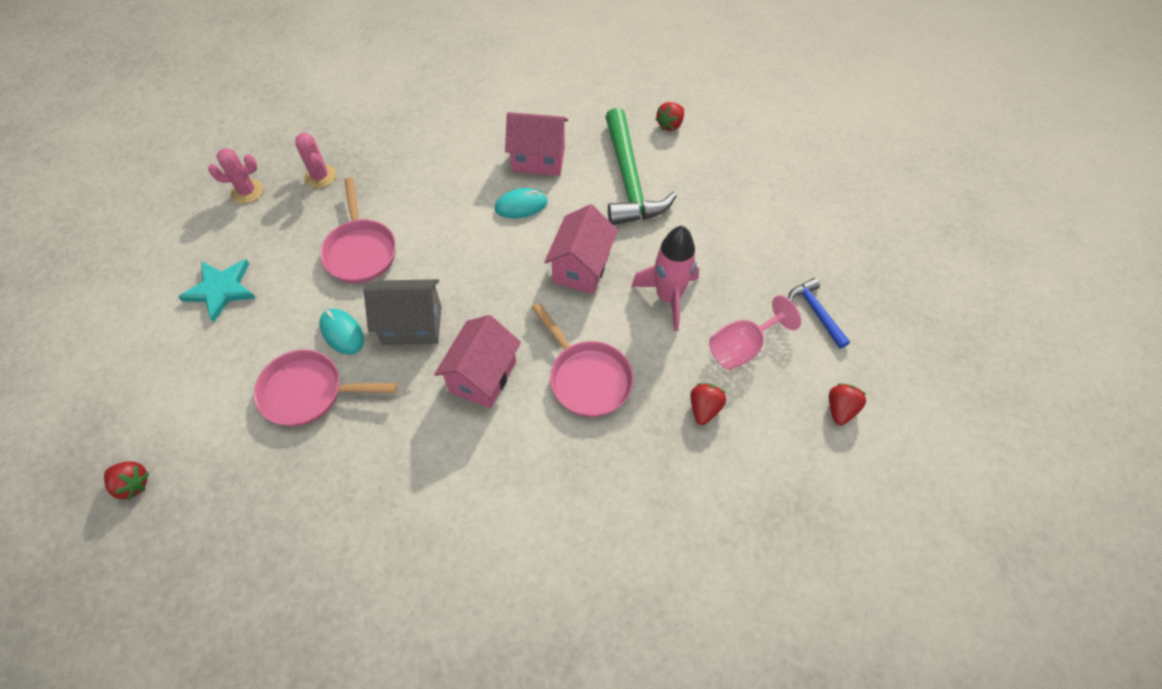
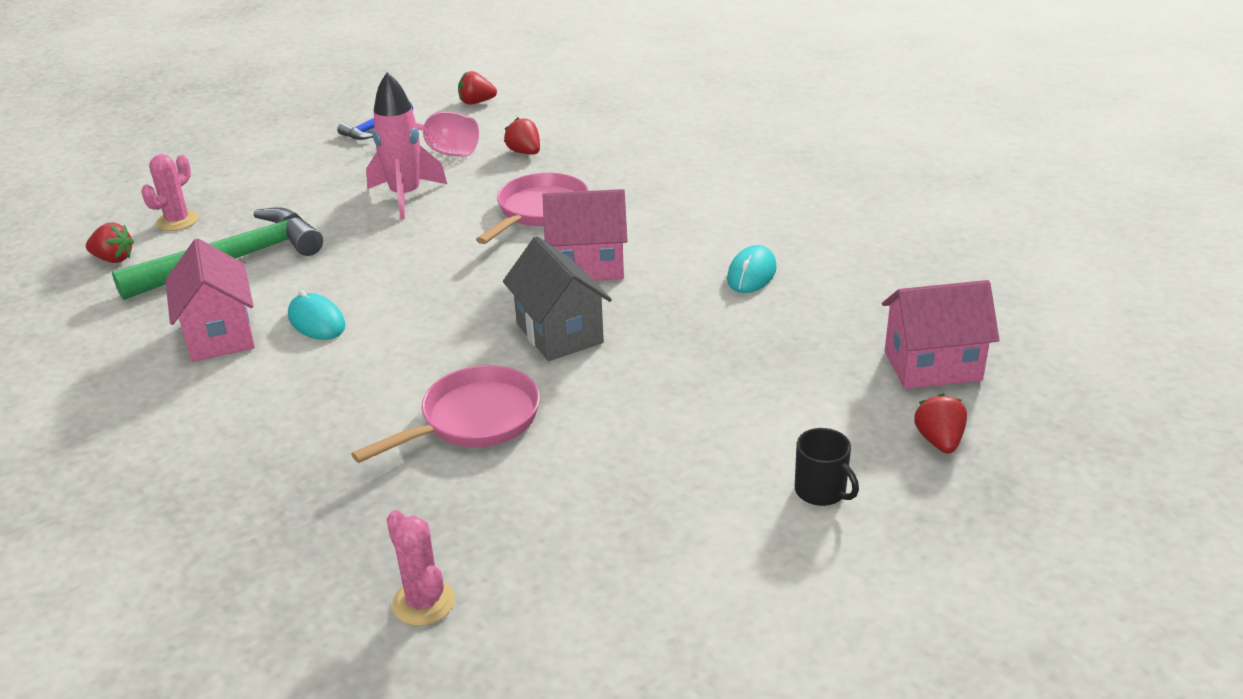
camera: 115 degrees left, 25 degrees down
turquoise star [178,259,255,322] -> none
pink pan [254,350,397,426] -> none
pink cactus [295,133,336,188] -> pink cactus moved to [141,154,199,231]
turquoise mouse [319,309,364,355] -> turquoise mouse moved to [727,245,777,293]
pink house [544,204,618,294] -> pink house moved to [882,280,999,389]
red strawberry [691,383,726,425] -> red strawberry turned 60 degrees clockwise [504,117,540,155]
none -> black mug [795,428,859,506]

